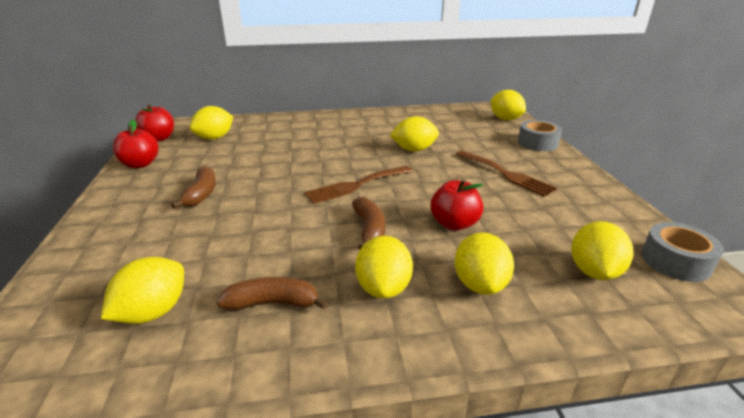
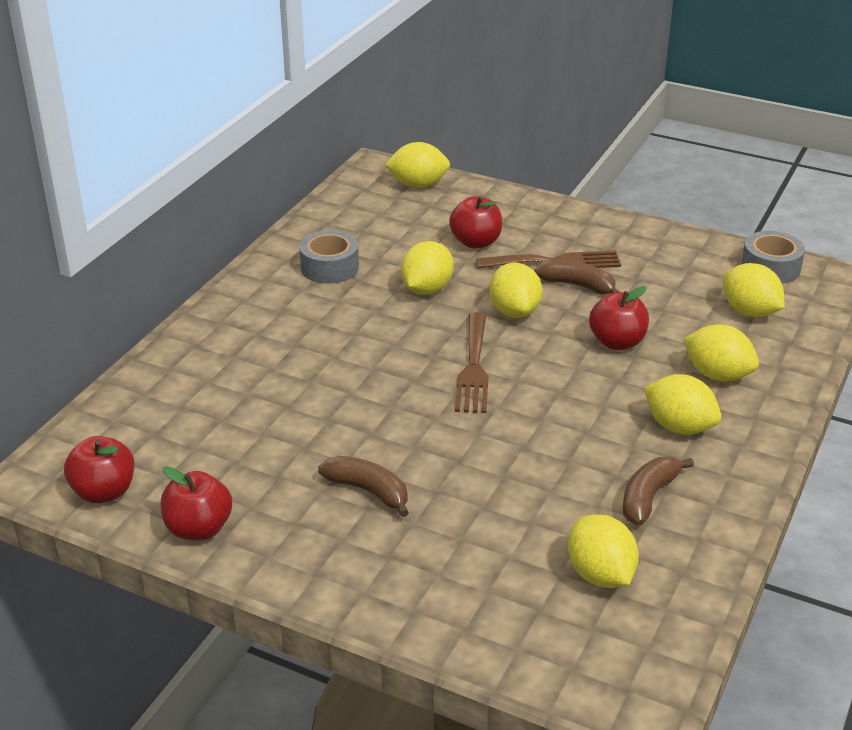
camera: 55 degrees left, 5 degrees up
yellow lemon [190,106,233,140] -> yellow lemon moved to [490,262,543,318]
brown banana [352,197,385,250] -> brown banana moved to [534,259,619,294]
grey tape [518,120,562,151] -> grey tape moved to [299,230,359,284]
none -> red apple [449,196,502,249]

